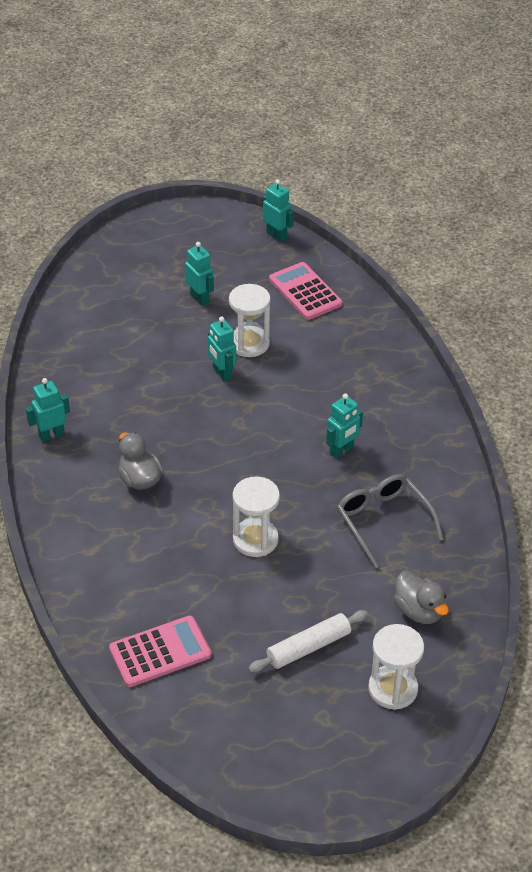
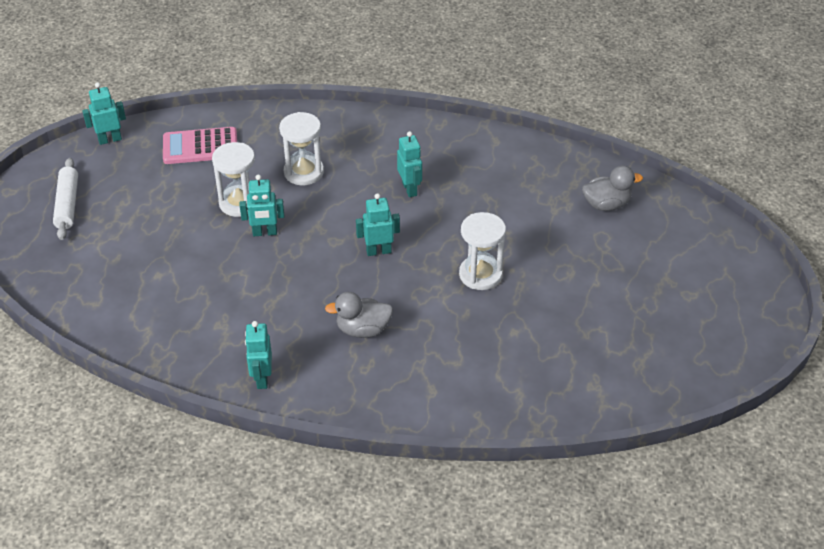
camera: 65 degrees left, 0 degrees up
pink calculator [109,615,212,687] -> none
turquoise robot [185,242,214,306] -> turquoise robot moved to [356,193,400,256]
white rolling pin [248,610,368,672] -> white rolling pin moved to [53,158,78,240]
grey glasses [337,474,444,569] -> none
white hourglass [368,624,424,710] -> white hourglass moved to [279,112,324,185]

